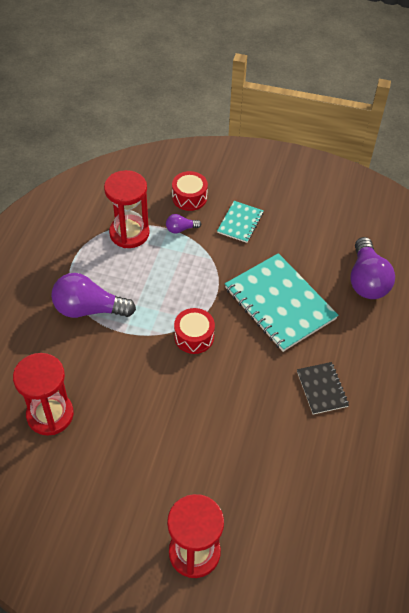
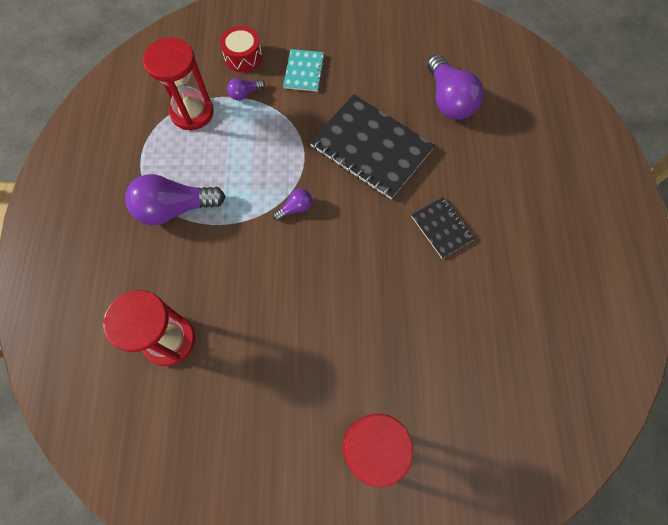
camera: 15 degrees left, 15 degrees up
red drum [174,308,215,354] -> purple light bulb [273,189,312,221]
turquoise notebook [225,253,338,352] -> black notebook [310,95,435,199]

